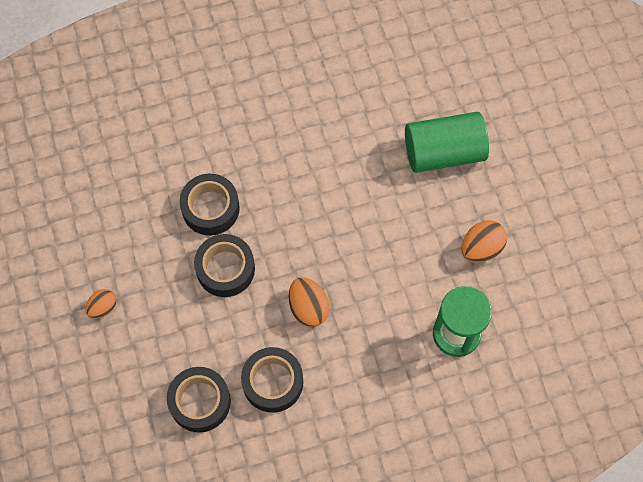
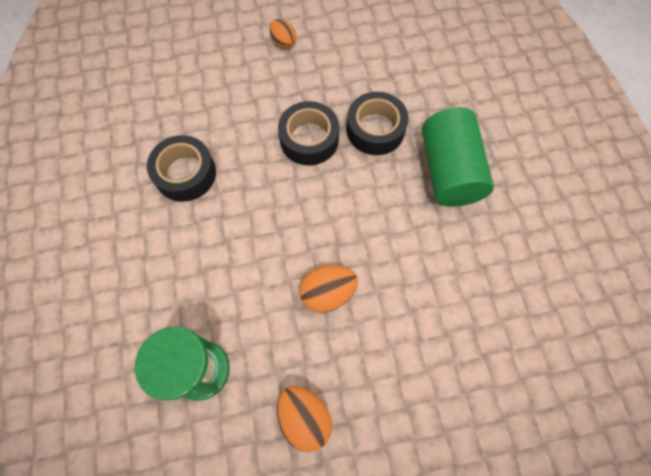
camera: 95 degrees right, 0 degrees up
black tape [167,367,231,433] -> none
orange egg [289,277,330,327] -> orange egg moved to [299,265,358,313]
green cylinder [405,112,489,173] -> green cylinder moved to [422,107,494,207]

